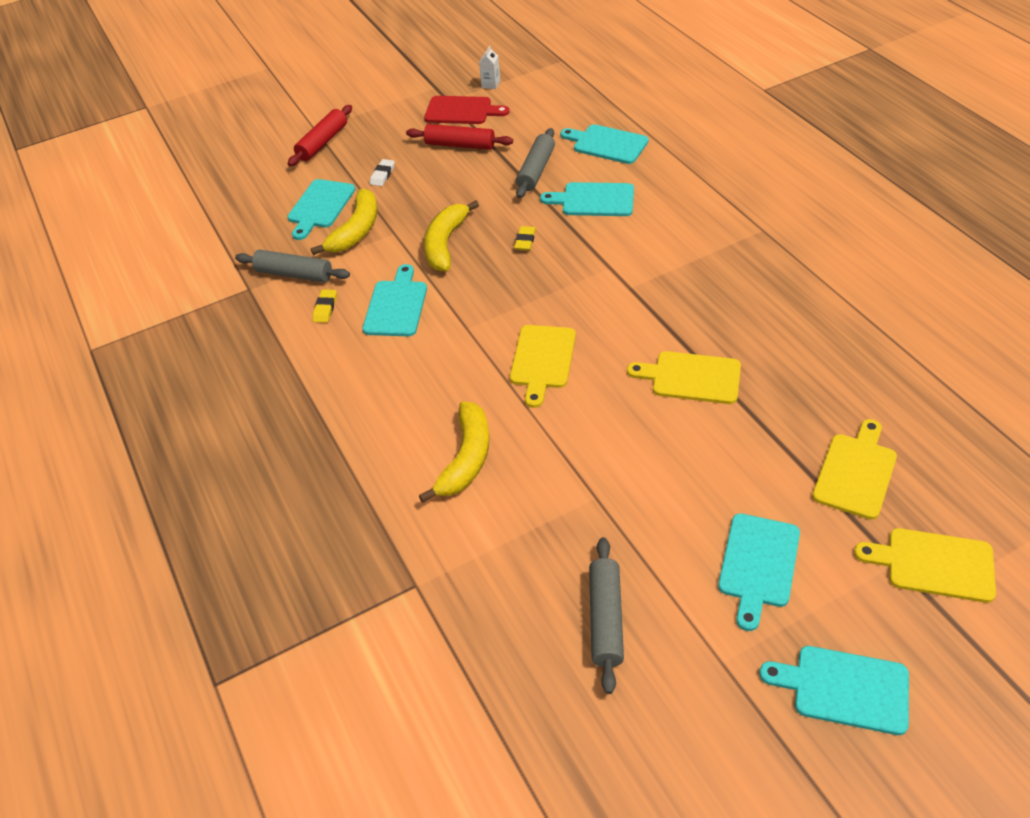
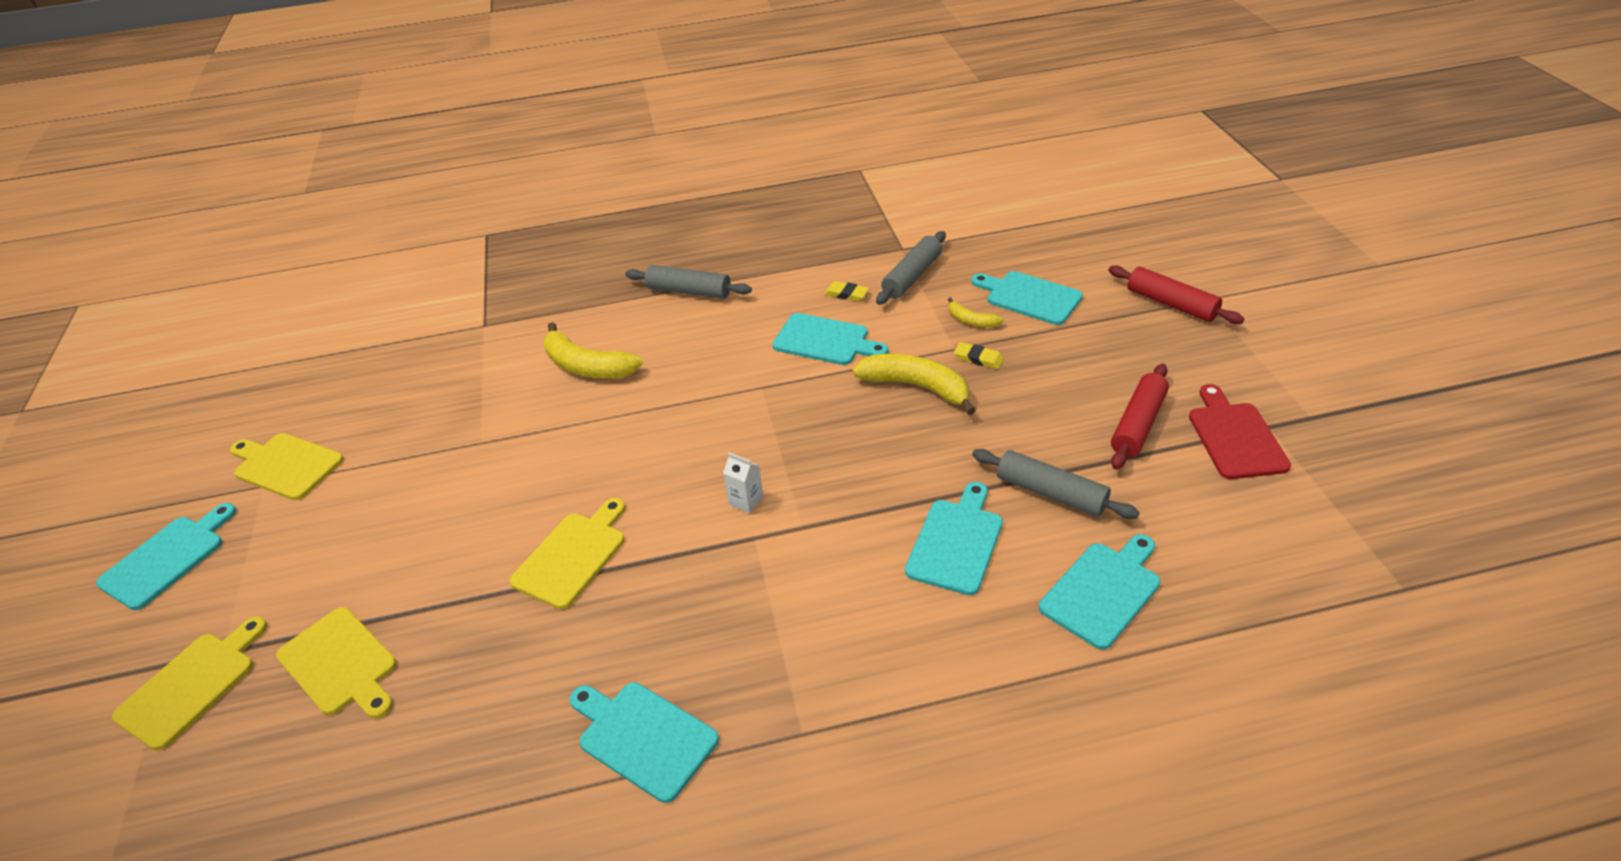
camera: 105 degrees right, 5 degrees down
yellow banana [311,189,377,255] -> yellow banana [948,297,1004,328], size x0.52
white eraser [370,159,395,186] -> none
red cutting board [424,96,509,124] -> red cutting board turned 150 degrees clockwise [1189,384,1291,479]
white carton [479,46,500,89] -> white carton moved to [723,453,763,514]
yellow cutting board [510,325,576,408] -> yellow cutting board moved to [230,433,343,500]
yellow eraser [514,226,536,250] -> yellow eraser moved to [954,342,1004,369]
grey rolling pin [589,537,624,694] -> grey rolling pin moved to [625,265,752,299]
turquoise cutting board [718,513,800,631] -> turquoise cutting board moved to [569,682,719,803]

